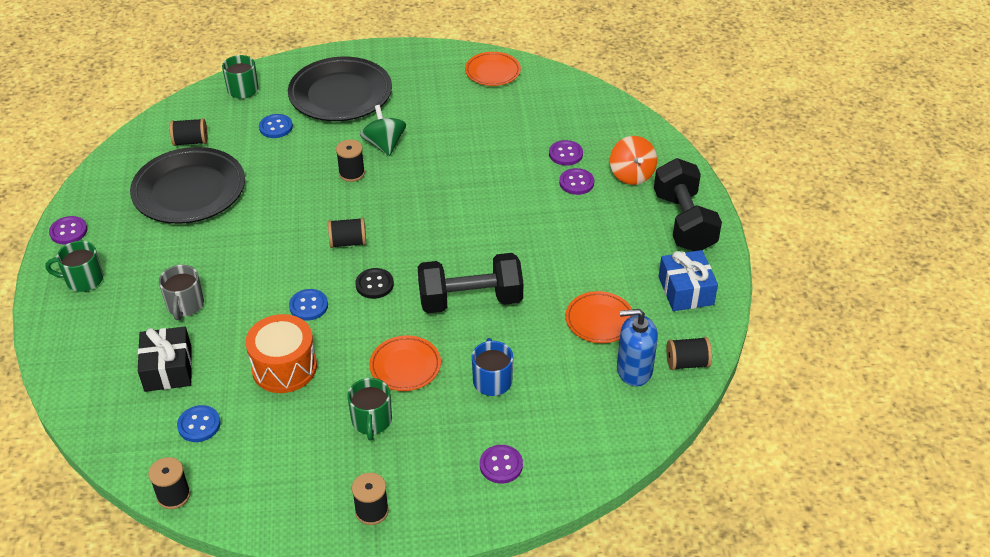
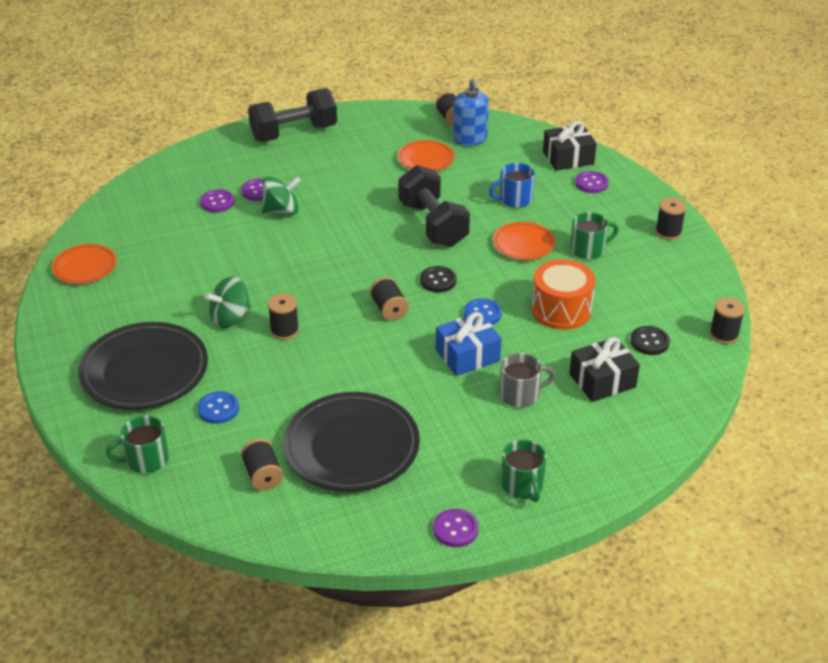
camera: 105 degrees left, 5 degrees down
blue button [177,405,221,442] -> black button [630,326,670,355]
orange spinning top [610,136,657,185] -> none
blue gift [659,250,718,311] -> blue gift moved to [436,312,502,376]
none -> green spinning top [261,176,301,214]
none -> black gift [543,121,597,171]

